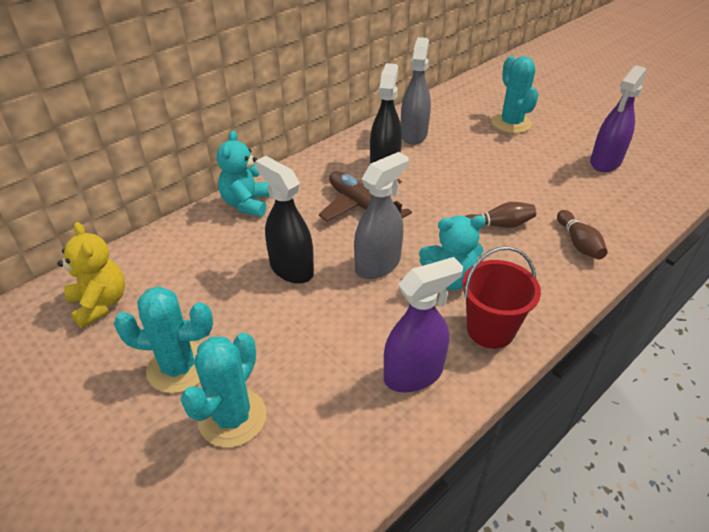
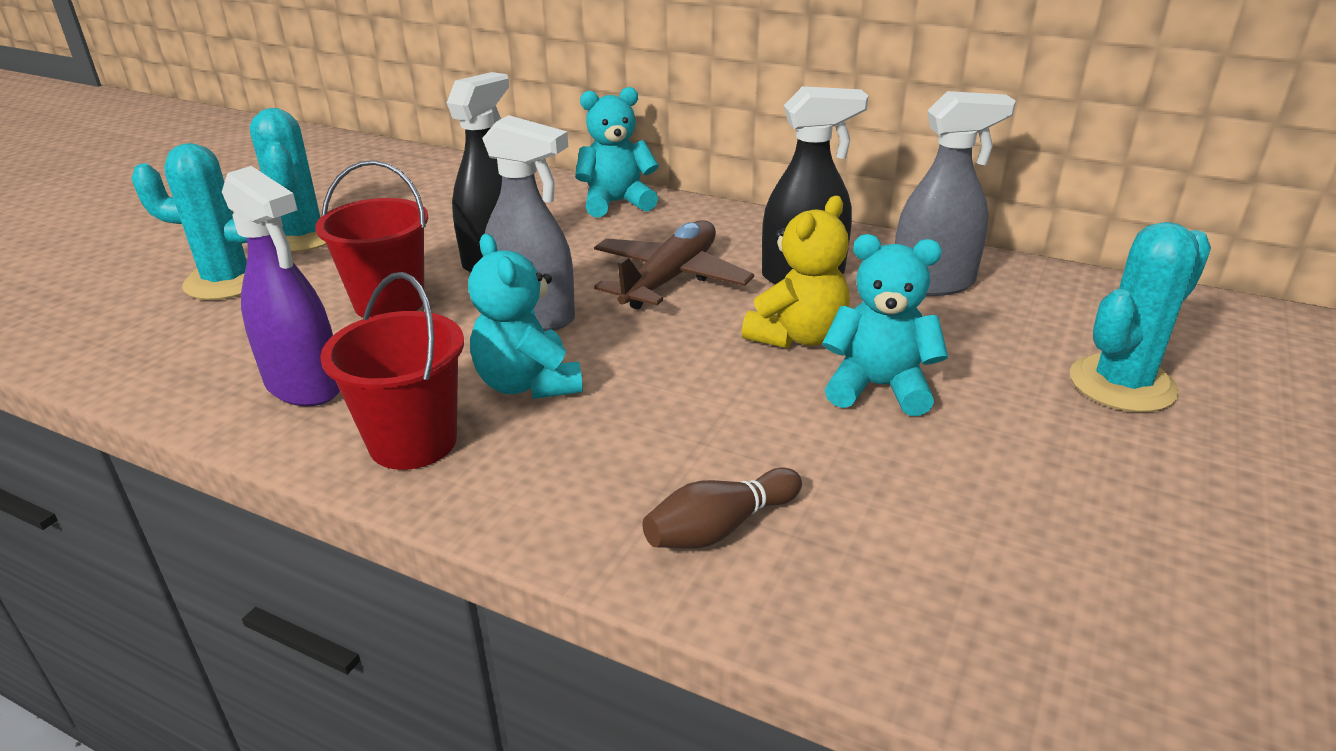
camera: 70 degrees right, 10 degrees down
yellow teddy bear [57,222,125,328] -> yellow teddy bear moved to [742,196,850,348]
brown bowling pin [465,202,536,228] -> none
purple spray bottle [590,65,647,172] -> none
none -> red bucket [315,160,428,318]
none -> turquoise teddy bear [822,234,948,416]

